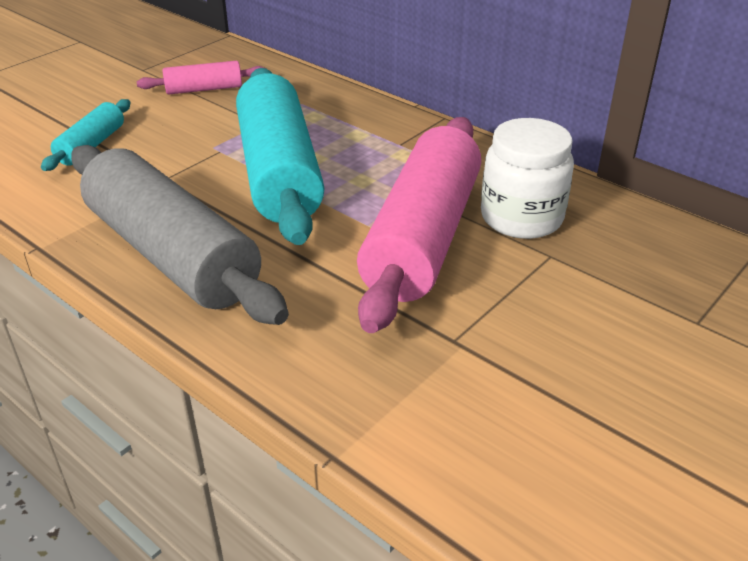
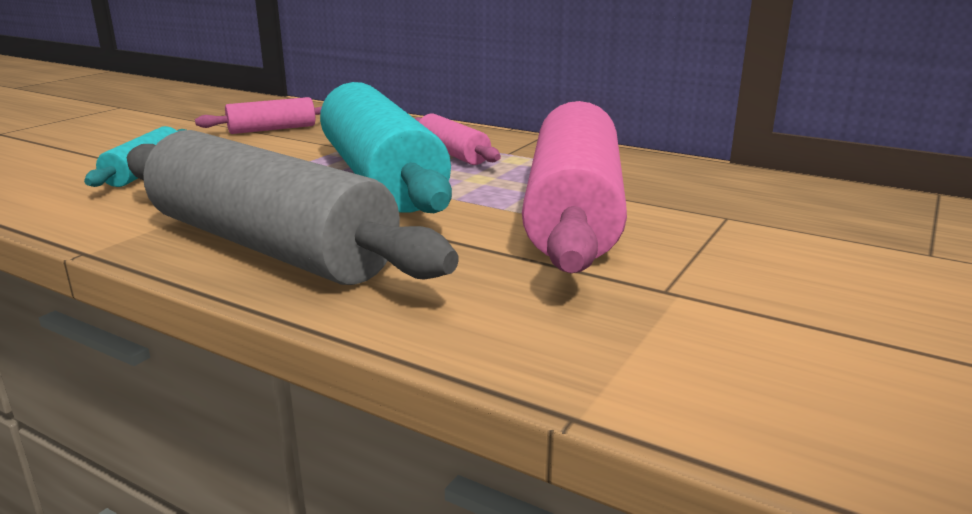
camera: 10 degrees left, 15 degrees down
white jar [481,118,574,239] -> none
none -> pink rolling pin [414,114,501,165]

